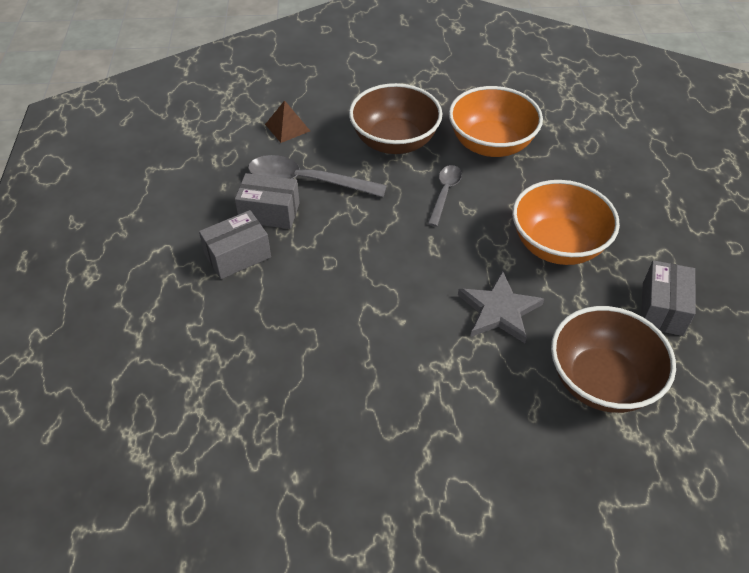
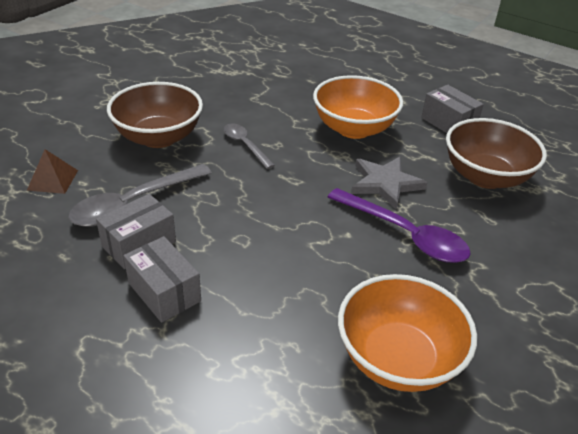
camera: 55 degrees left, 10 degrees down
grey box [199,210,271,279] -> grey box turned 45 degrees counterclockwise [123,236,201,323]
orange bowl [449,86,543,157] -> orange bowl moved to [338,274,477,392]
none -> purple spoon [328,188,471,263]

